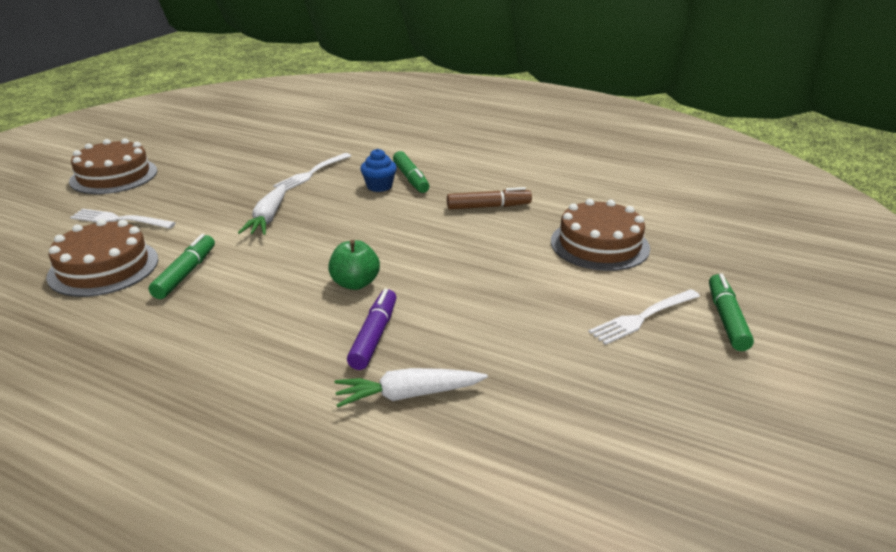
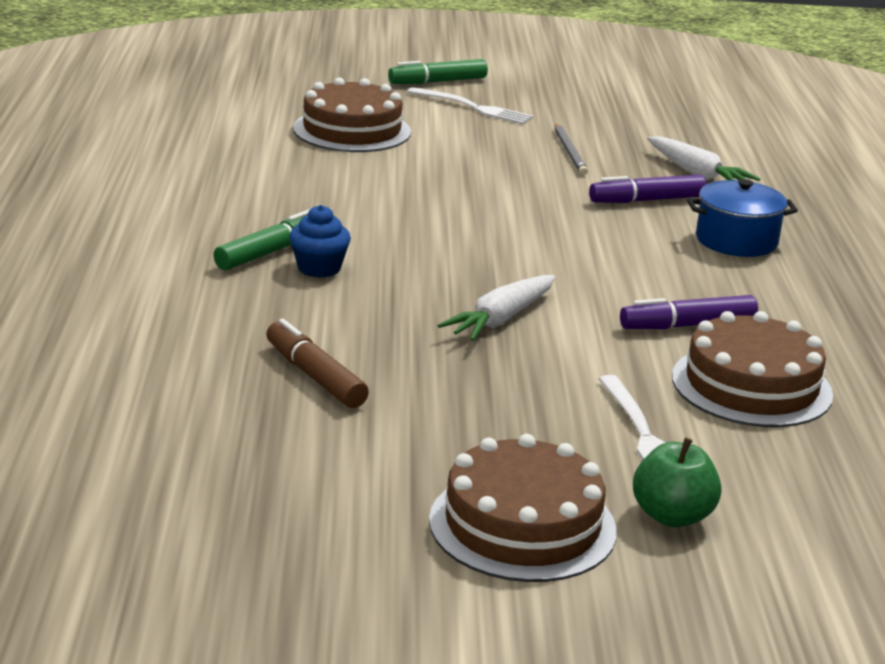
camera: 120 degrees left, 5 degrees down
green marker [149,234,215,299] -> purple marker [620,295,758,329]
white carrot [238,185,286,235] -> white carrot turned 150 degrees clockwise [437,275,556,341]
white fork [273,153,351,191] -> none
green apple [328,240,380,290] -> green apple moved to [633,438,722,527]
brown marker [447,187,532,210] -> brown marker moved to [266,319,369,408]
none -> grey pencil [555,123,588,175]
none -> blue pot [687,179,798,257]

